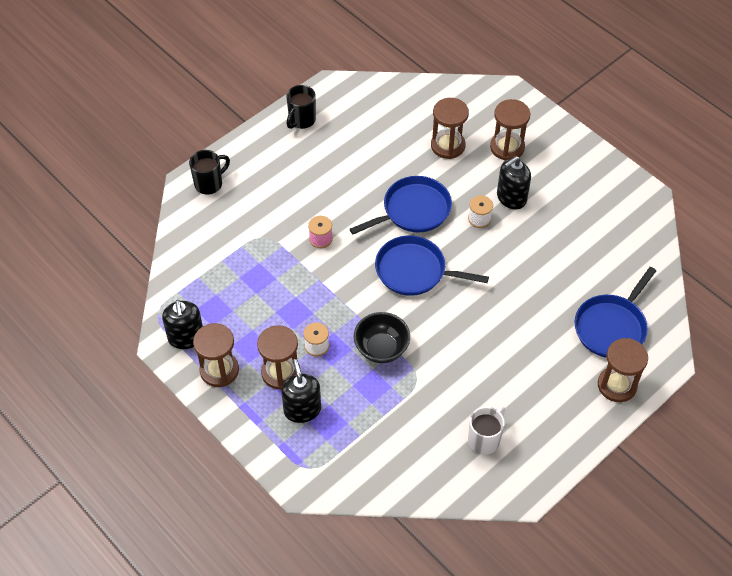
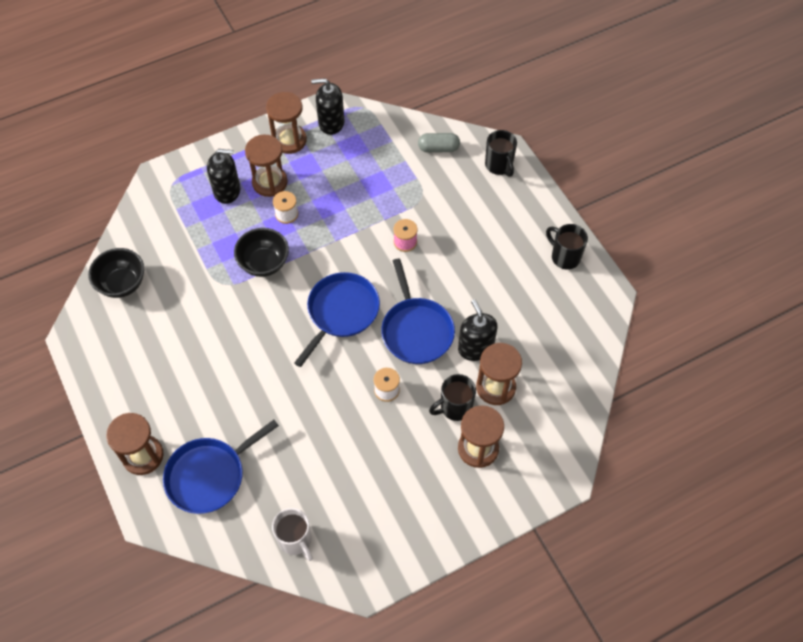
camera: 105 degrees right, 5 degrees up
white mug [468,407,505,455] -> white mug moved to [272,508,313,561]
black soap dispenser [497,156,531,209] -> black soap dispenser moved to [458,299,497,361]
blue pan [574,267,656,358] -> blue pan turned 90 degrees counterclockwise [163,420,279,514]
none -> black bowl [88,248,144,298]
none -> grey capsule [418,133,460,153]
none -> black mug [429,374,476,421]

